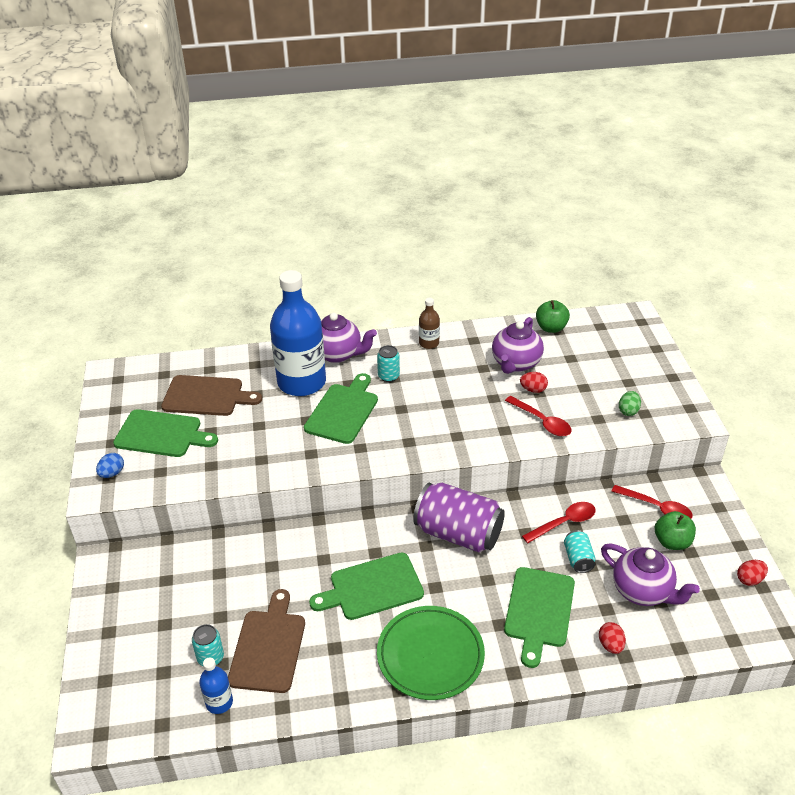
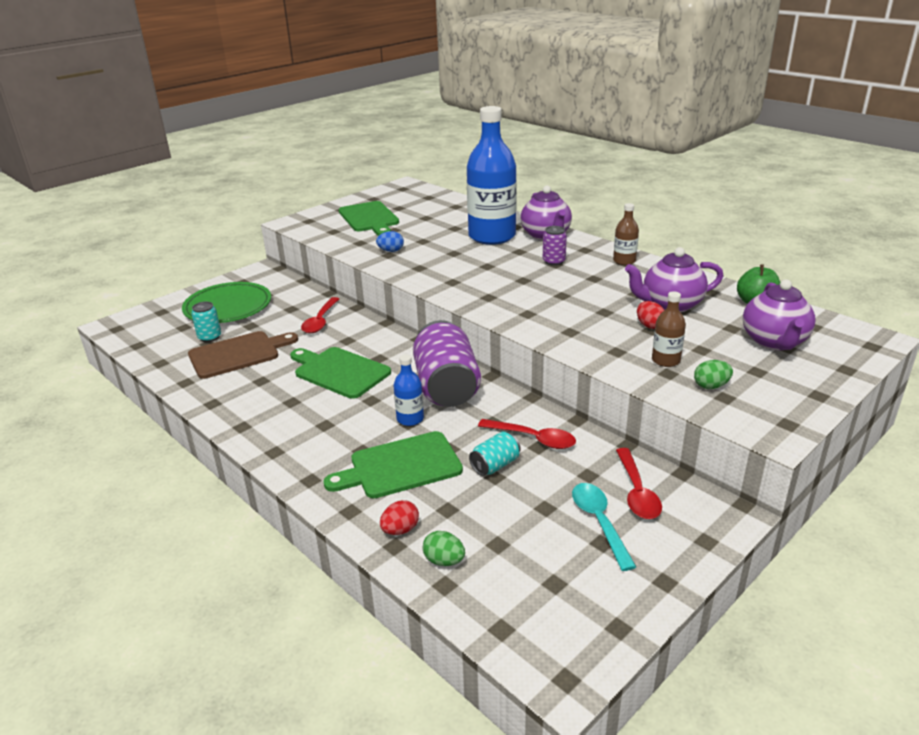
camera: 55 degrees right, 10 degrees down
blue egg [96,453,124,478] -> blue egg moved to [376,231,404,252]
brown cutting board [161,375,262,416] -> none
blue bottle [199,658,233,714] -> blue bottle moved to [393,354,424,426]
green cutting board [304,373,378,444] -> none
turquoise can [377,345,400,382] -> purple can [543,226,567,266]
green plate [377,606,485,700] -> green plate moved to [182,282,271,323]
red spoon [505,396,572,436] -> red spoon moved to [301,297,339,333]
purple teapot [601,543,700,606] -> purple teapot moved to [743,279,816,350]
green apple [655,511,696,550] -> turquoise spoon [572,483,636,571]
red egg [737,560,768,586] -> none
none -> green egg [423,531,465,566]
none -> brown bottle [652,291,686,367]

